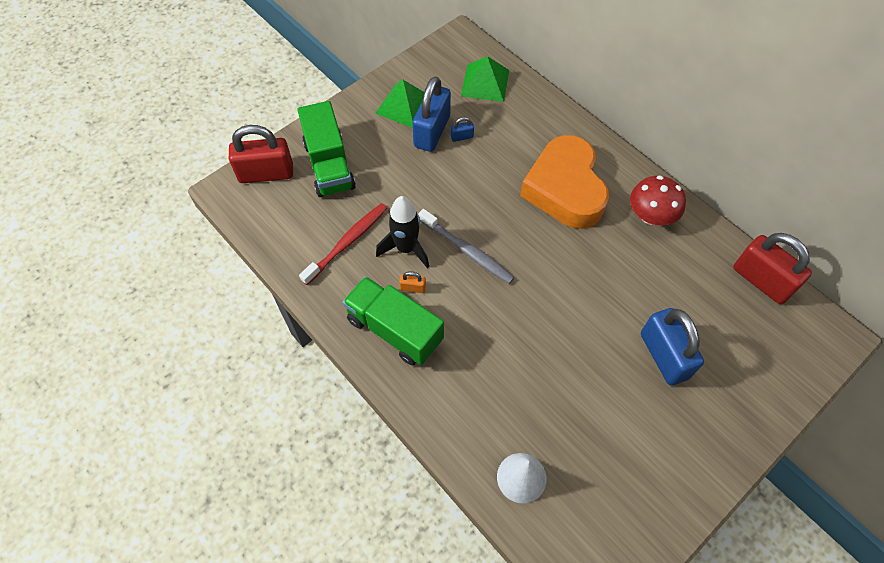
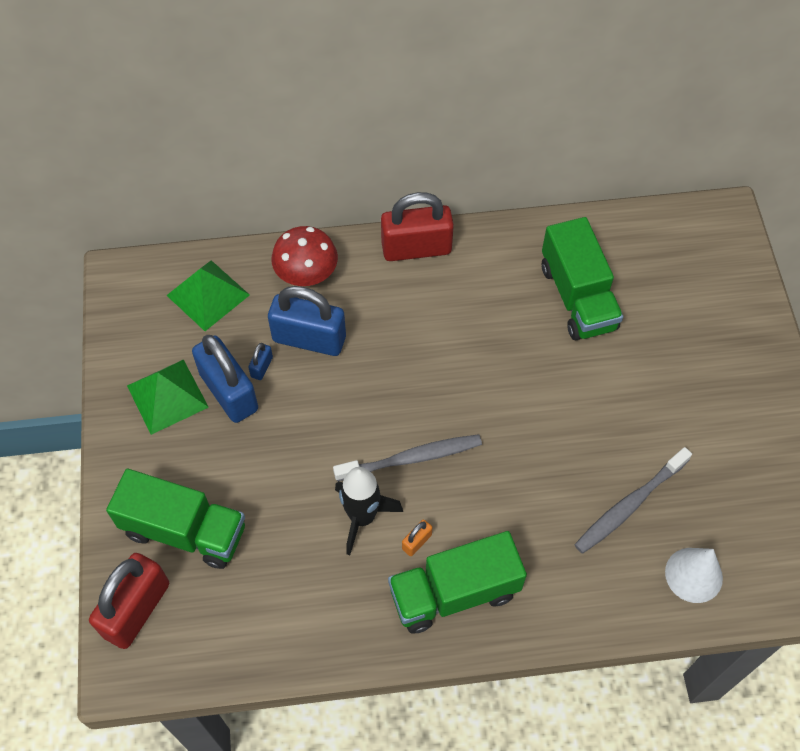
camera: 55 degrees left, 0 degrees up
red toothbrush [299,203,387,285] -> none
orange heart [520,135,609,229] -> none
red mushroom [630,175,686,226] -> red mushroom moved to [271,226,338,286]
blue padlock [641,308,704,385] -> blue padlock moved to [268,286,346,356]
red padlock [733,233,812,304] -> red padlock moved to [381,192,454,261]
none -> green truck [542,217,623,340]
none -> grey toothbrush [574,447,692,554]

